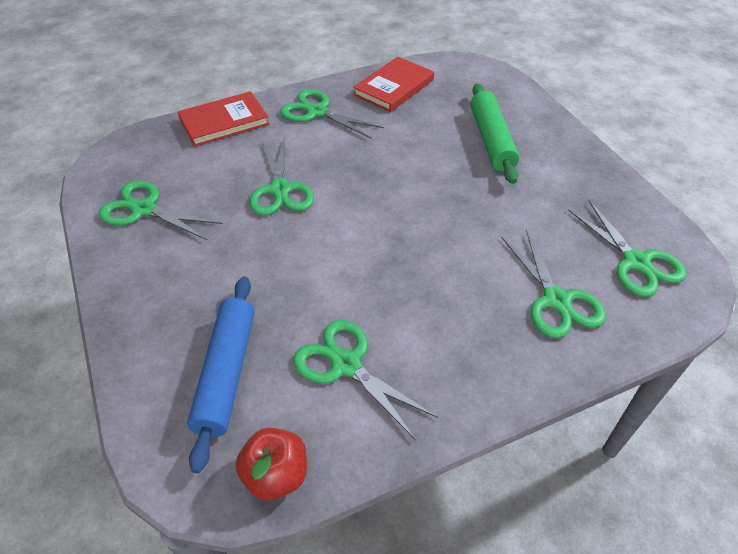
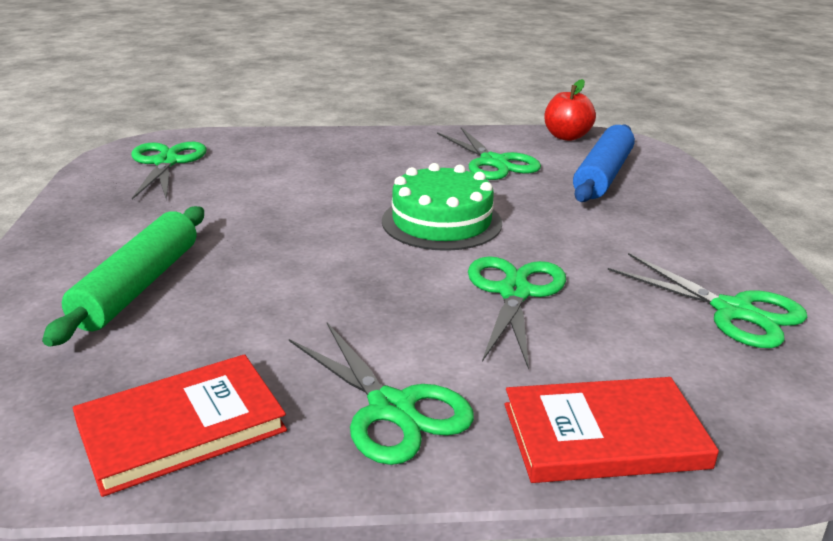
camera: 160 degrees left, 20 degrees down
green scissors [501,230,606,338] -> none
none -> green cake [382,163,502,251]

